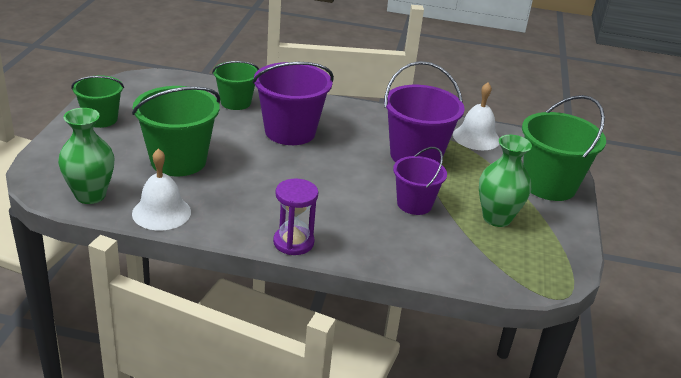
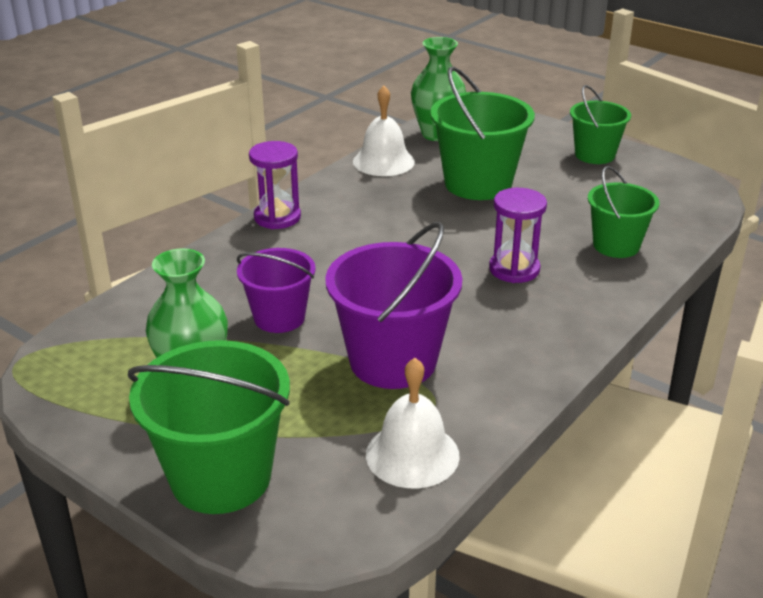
camera: 120 degrees right, 0 degrees up
purple bucket [252,62,334,145] -> purple hourglass [489,188,547,283]

